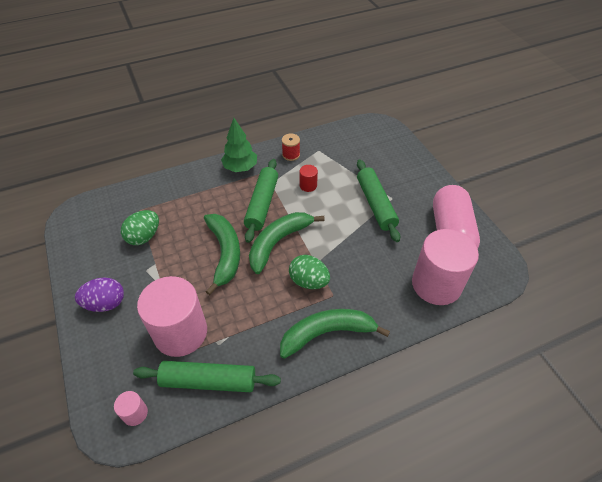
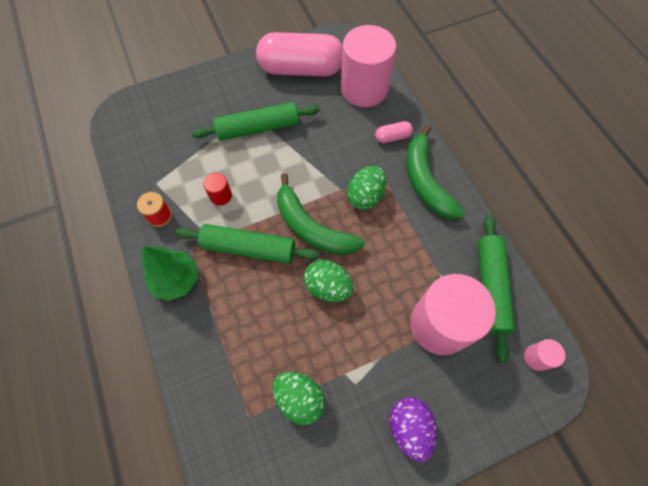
camera: 90 degrees left, 15 degrees up
green banana [204,214,240,295] -> green egg [304,260,354,302]
none -> pink capsule [375,121,413,143]

